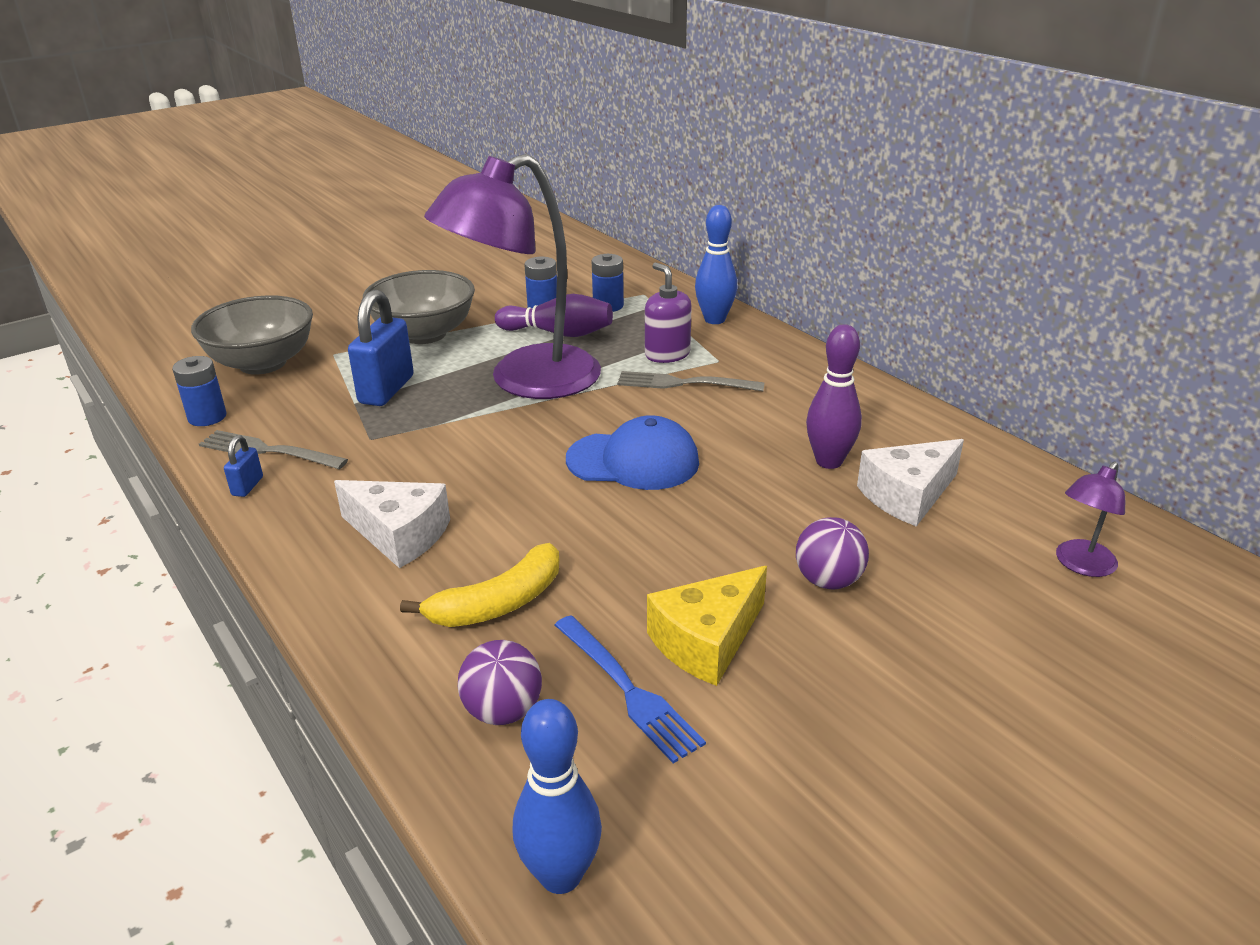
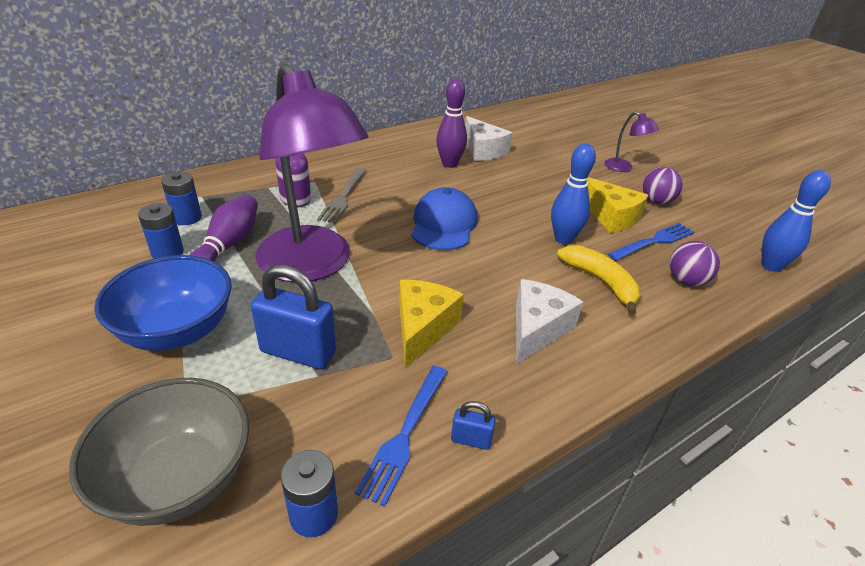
camera: 90 degrees left, 5 degrees up
grey fork [199,430,348,469] -> blue fork [355,366,448,507]
grey bowl [363,270,475,344] -> blue bowl [94,255,232,351]
blue bowling pin [695,205,737,324] -> blue bowling pin moved to [551,144,596,245]
purple ball [796,517,869,590] -> purple ball moved to [643,167,683,204]
purple lamp [1056,462,1125,577] -> purple lamp moved to [604,112,659,172]
none -> yellow cheese [399,280,464,368]

